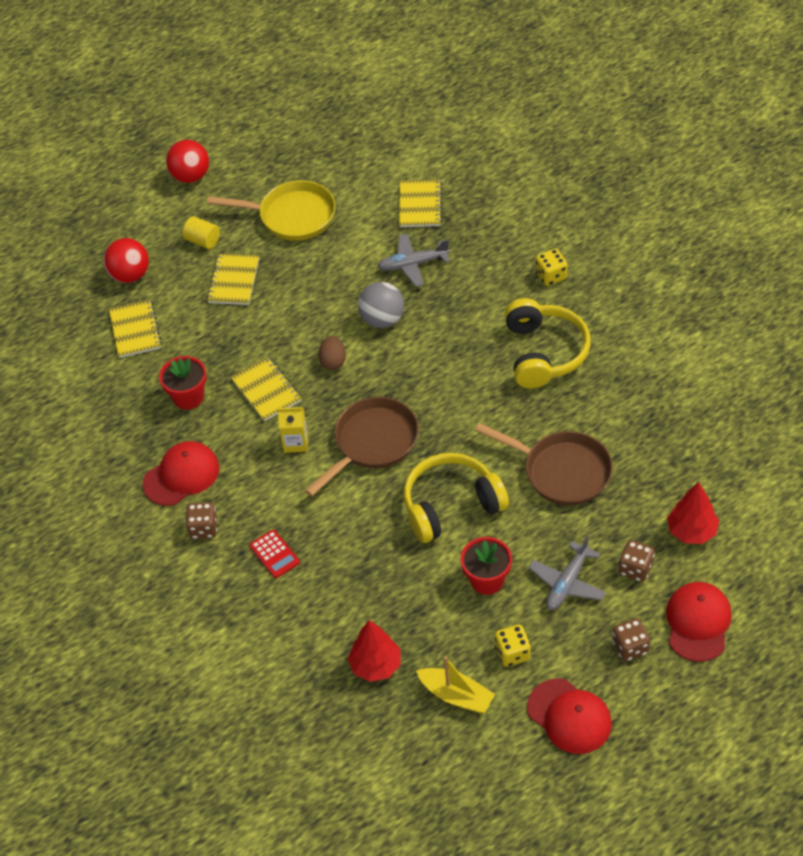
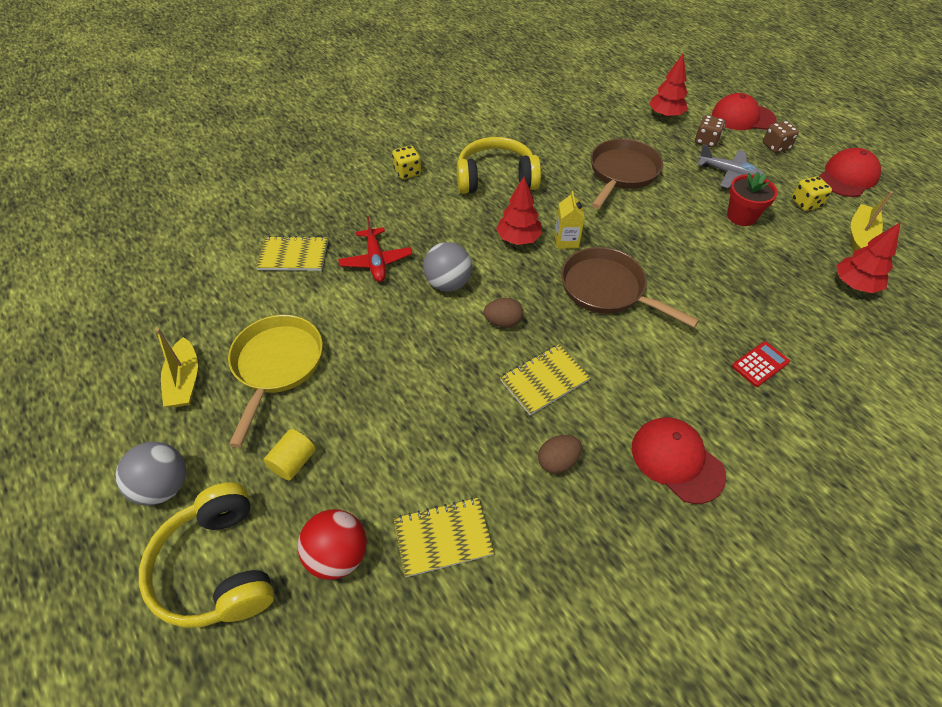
camera: 95 degrees left, 0 degrees up
red flower pot [159,356,207,410] -> brown egg [538,435,582,474]
red ball [166,140,209,183] -> grey ball [116,442,186,505]
brown dice [185,502,217,539] -> none
yellow notebook [207,254,259,305] -> none
yellow carton [277,407,308,453] -> yellow carton moved to [555,191,585,249]
grey plane [378,234,450,287] -> red plane [338,216,412,282]
yellow headphones [403,453,509,543] -> yellow headphones moved to [139,482,274,628]
none -> yellow boat [156,329,198,407]
none -> red tree [496,176,542,245]

